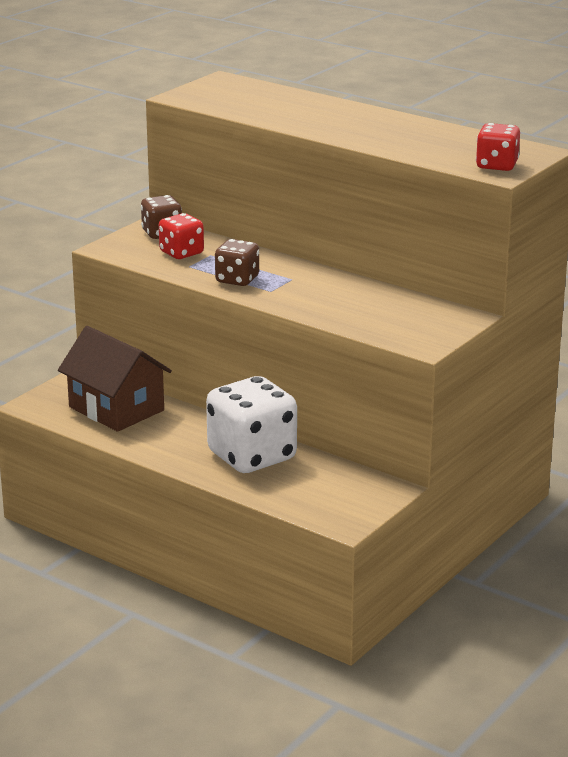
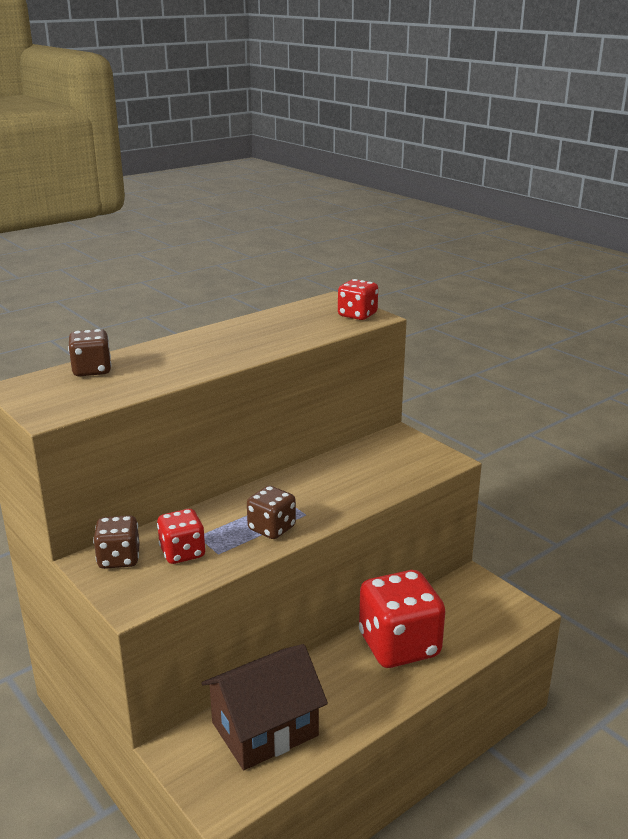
camera: 75 degrees left, 0 degrees up
white dice [206,376,297,473] -> red dice [359,570,445,668]
none -> brown dice [68,329,111,377]

